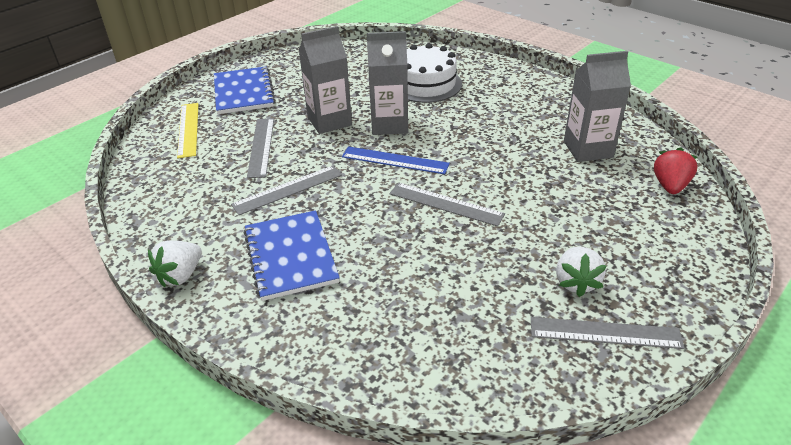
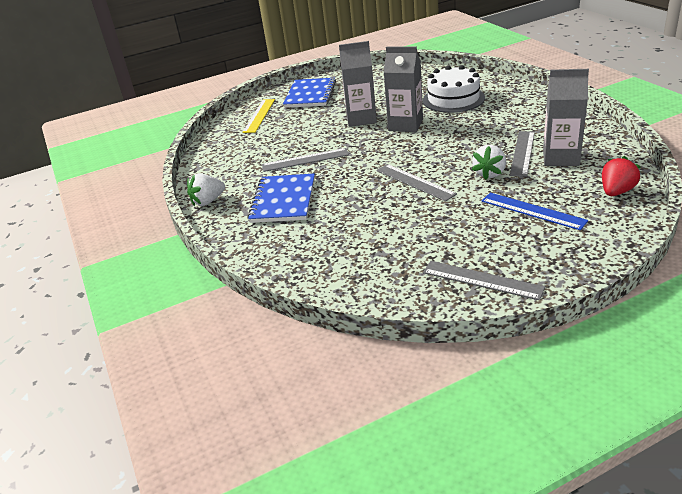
camera: 25 degrees right, 5 degrees down
grey ruler [247,118,274,178] -> grey ruler moved to [510,131,535,177]
blue ruler [342,146,450,174] -> blue ruler moved to [482,192,588,230]
white strawberry [556,246,607,297] -> white strawberry moved to [472,145,506,180]

